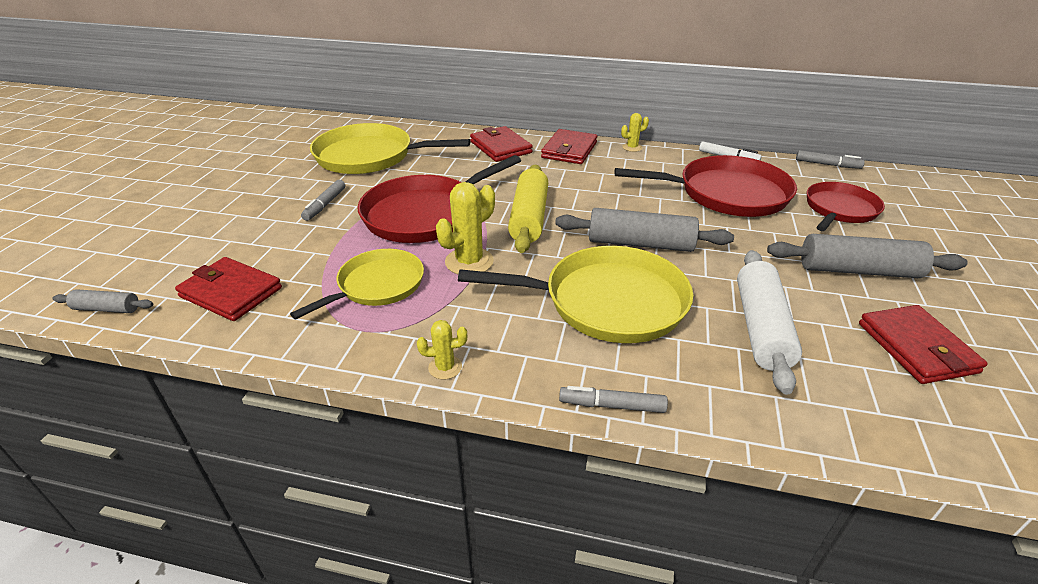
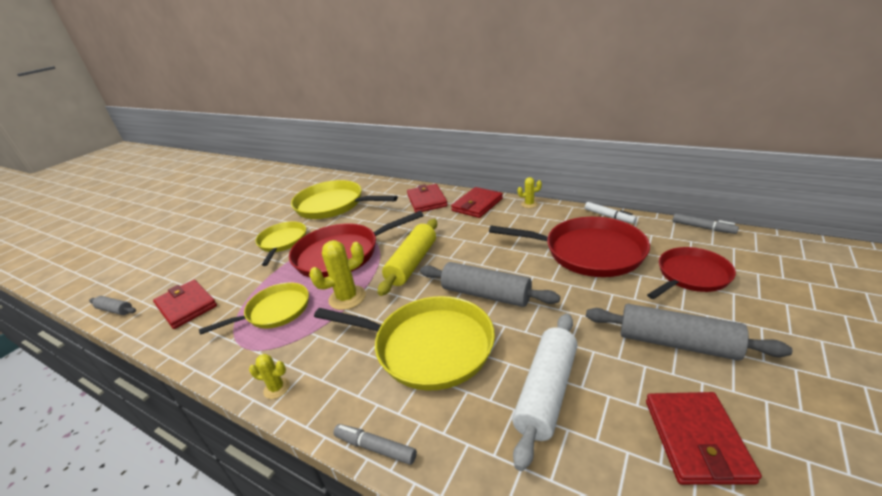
camera: 20 degrees right, 5 degrees down
grey marker [301,180,345,221] -> yellow pan [255,222,306,266]

